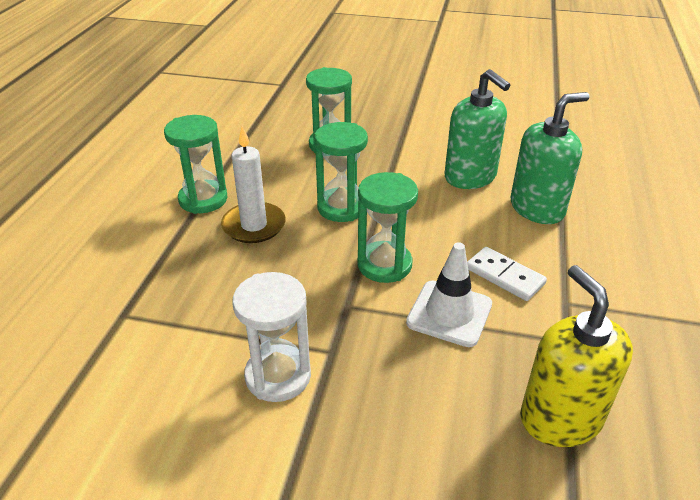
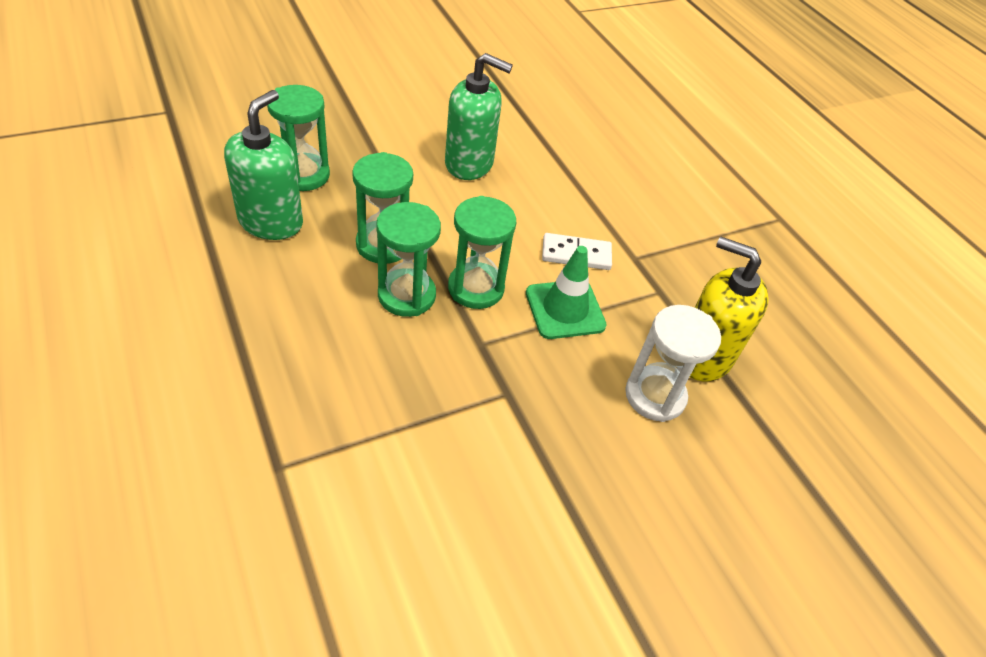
camera: 45 degrees left, 10 degrees up
green hourglass [164,115,227,214] -> green hourglass moved to [376,202,441,317]
white candle [221,126,286,243] -> none
white hourglass [232,272,311,402] -> white hourglass moved to [625,305,721,422]
white traffic cone [406,242,492,347] -> green traffic cone [526,246,607,339]
green soap dispenser [511,92,590,224] -> green soap dispenser moved to [224,90,303,240]

